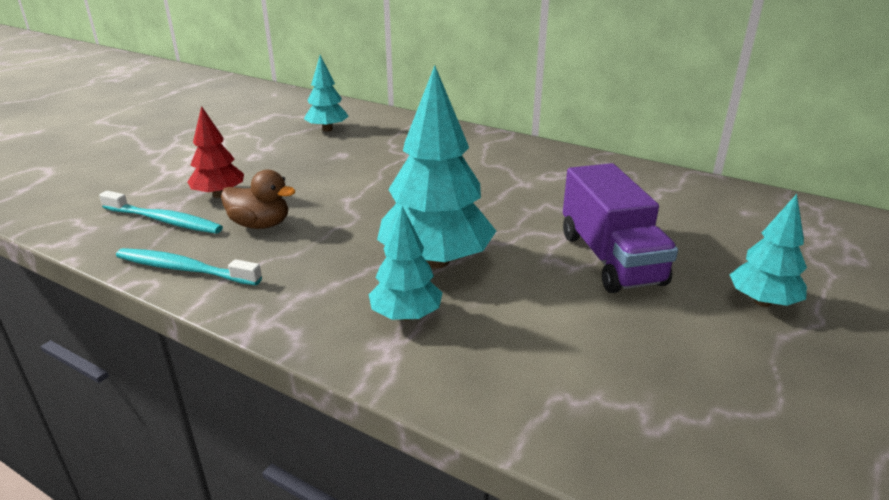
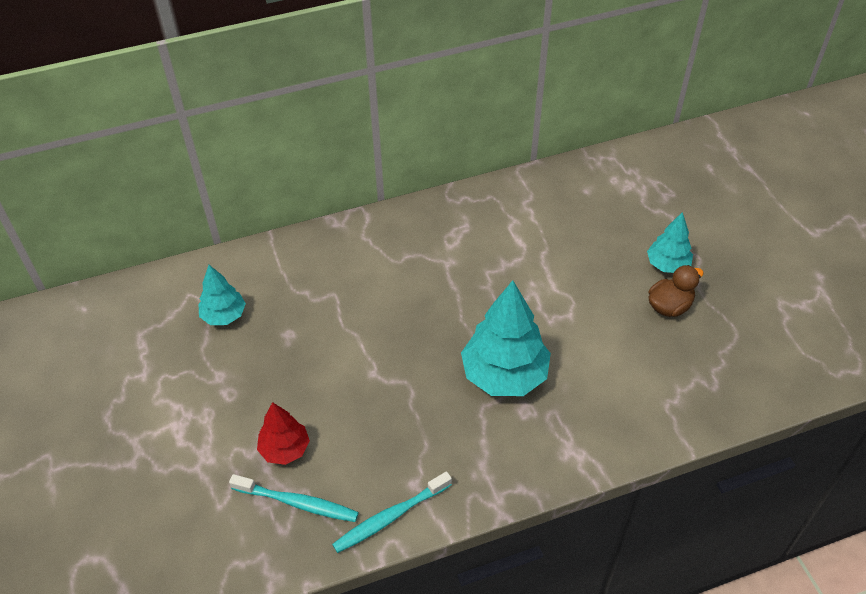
camera: 50 degrees left, 20 degrees up
turquoise toothbrush [99,191,223,234] -> turquoise toothbrush turned 45 degrees clockwise [229,474,359,522]
brown duck [221,170,296,229] -> brown duck moved to [648,265,704,317]
turquoise tree [369,206,443,321] -> none
purple truck [563,163,678,293] -> none

